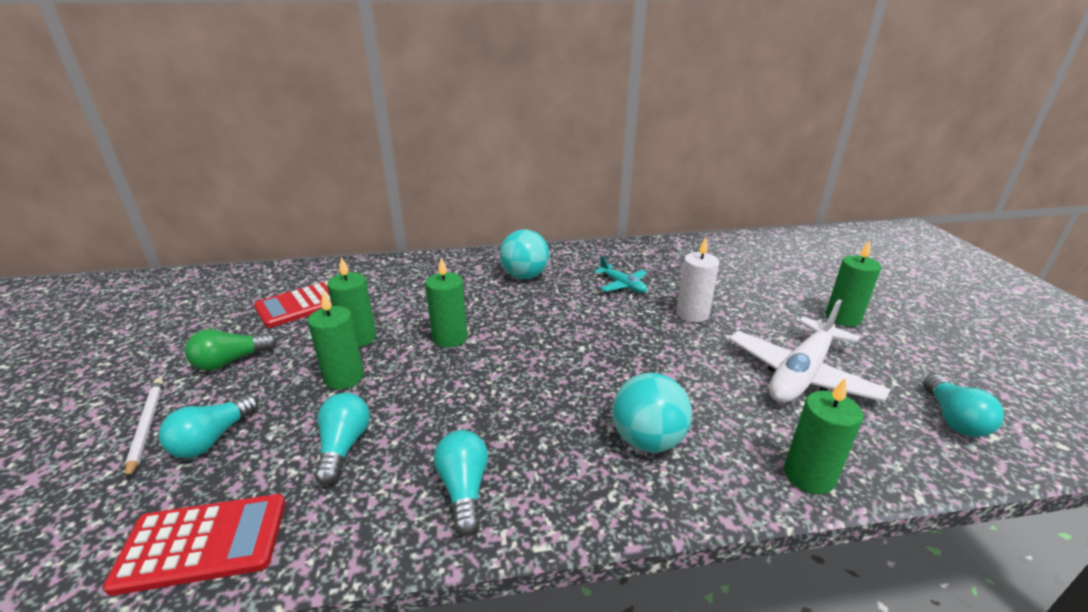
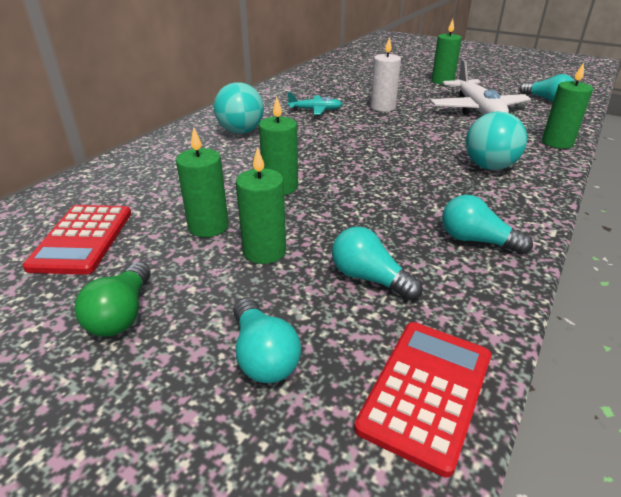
camera: 50 degrees left, 5 degrees up
white pencil [125,379,164,480] -> none

